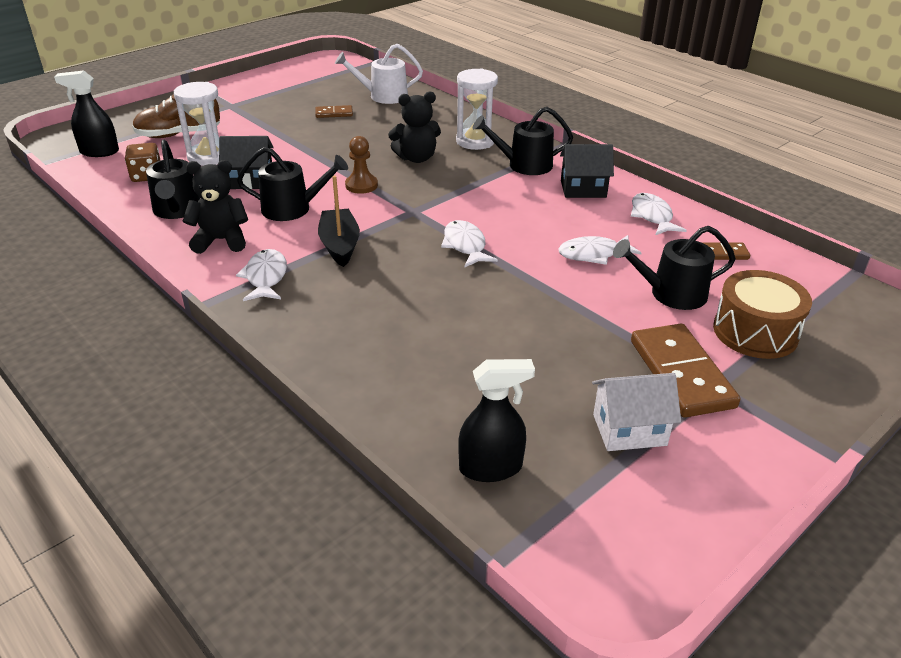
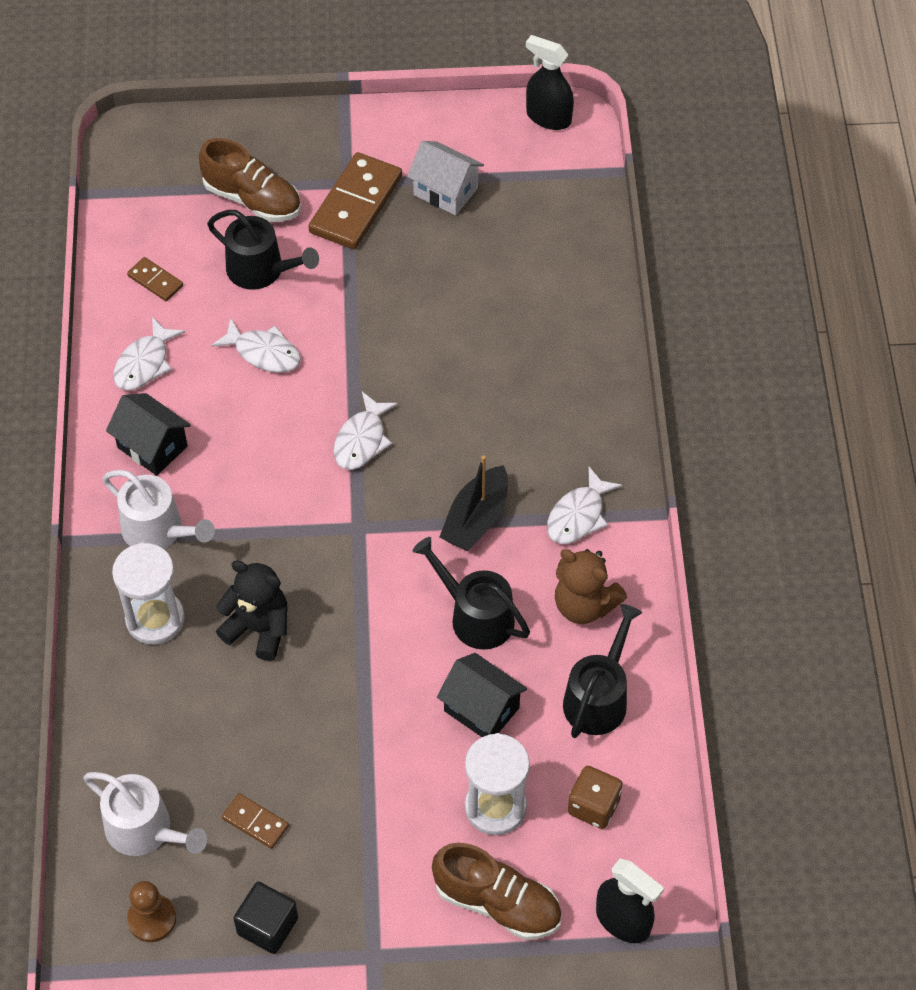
camera: 140 degrees left, 20 degrees up
black teddy bear [183,160,248,254] -> brown teddy bear [555,549,627,624]
brown pawn [345,136,378,194] -> brown pawn moved to [127,881,176,942]
black spray bottle [458,359,535,482] -> black spray bottle moved to [526,35,574,130]
black watering can [473,107,573,175] -> white watering can [102,470,215,549]
brown drum [713,270,812,359] -> brown shoe [199,138,301,222]
none -> black cube [233,882,298,954]

